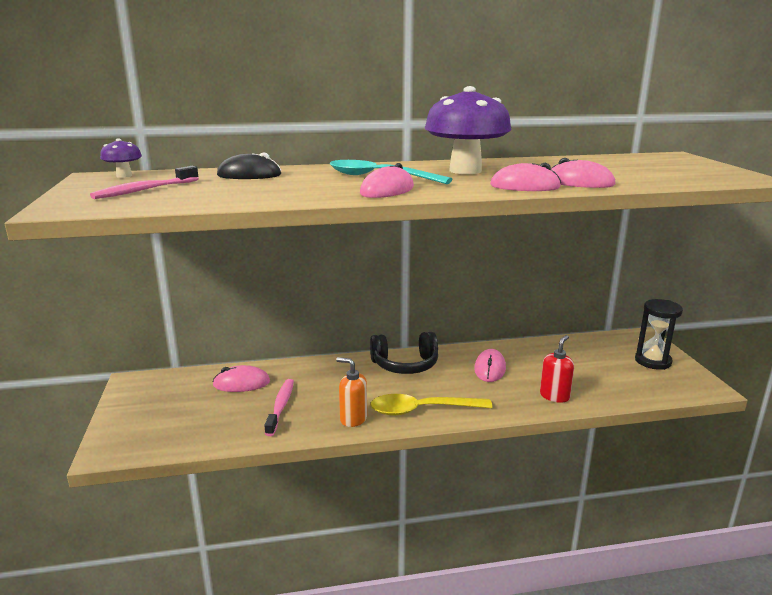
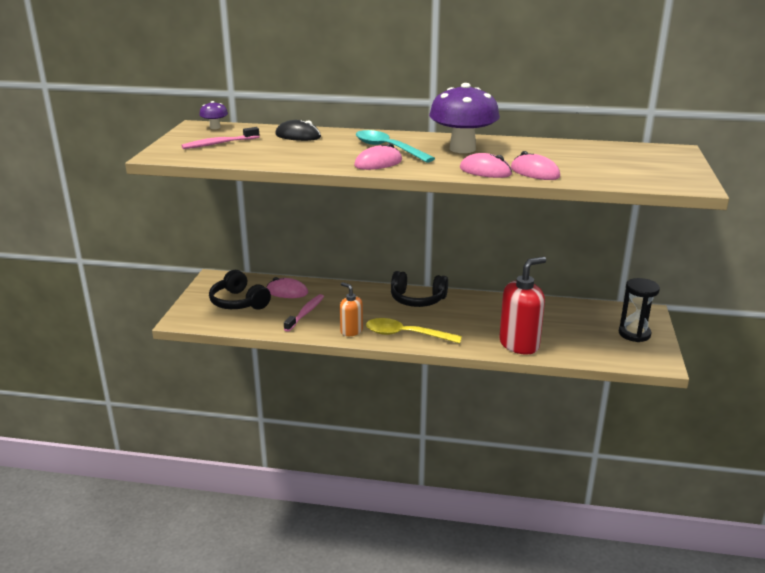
camera: 20 degrees right, 5 degrees up
pink mouse [474,349,506,382] -> none
red soap dispenser [540,335,574,403] -> red soap dispenser [499,257,546,355], size x1.75
none -> black headphones [209,270,271,309]

